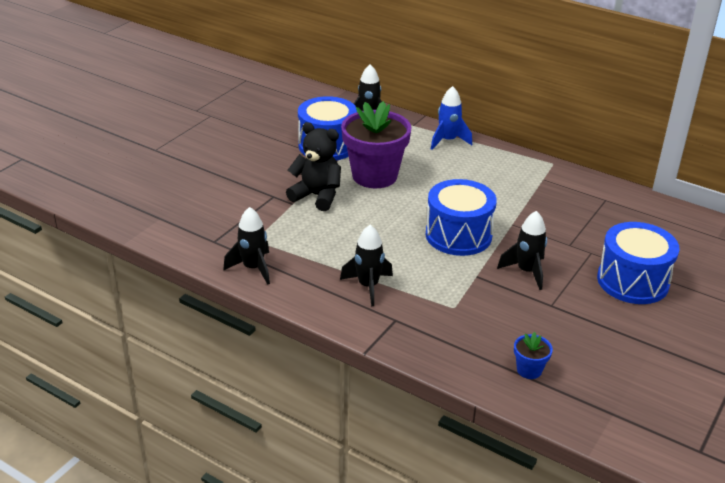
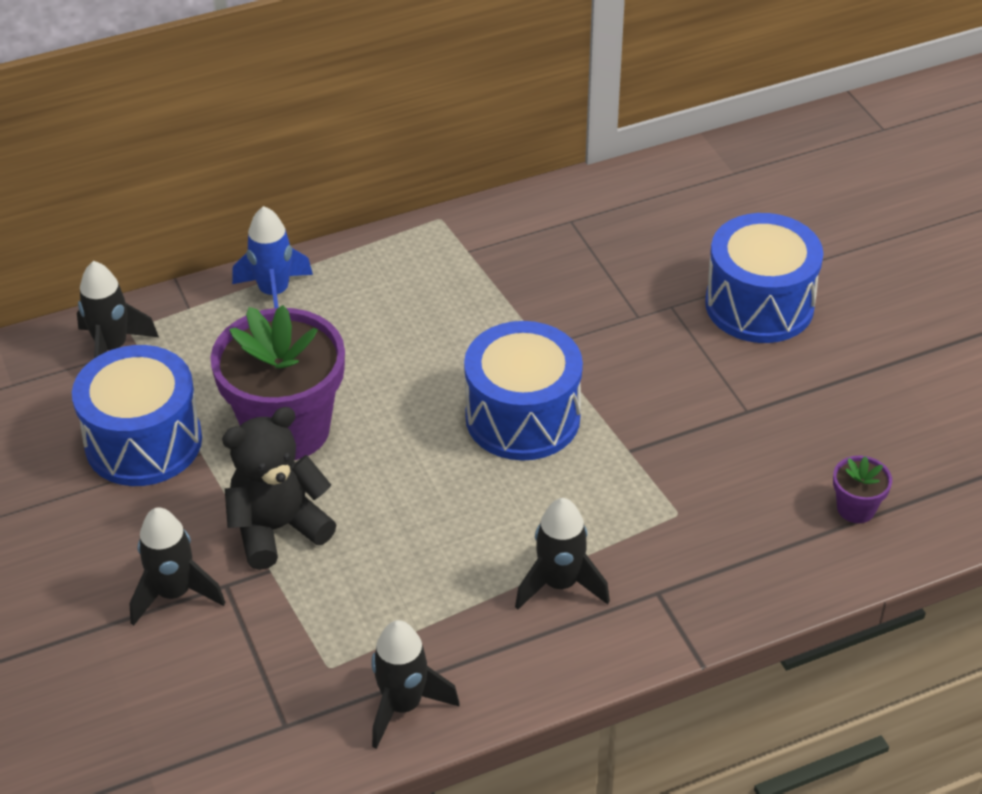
camera: 55 degrees left, 10 degrees up
black rocket [497,211,547,290] -> black rocket moved to [129,507,226,626]
blue flower pot [514,332,553,379] -> purple flower pot [833,456,892,523]

